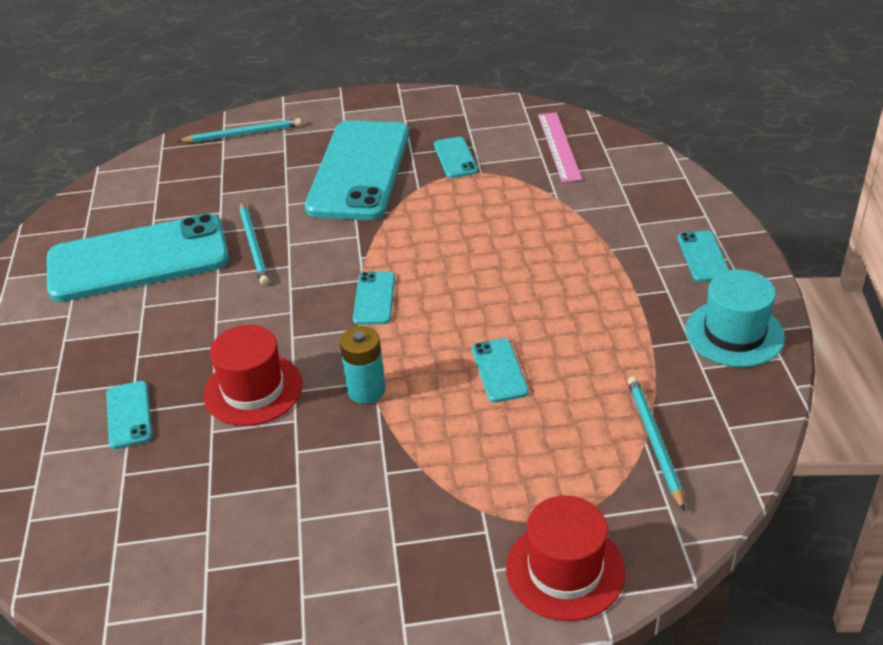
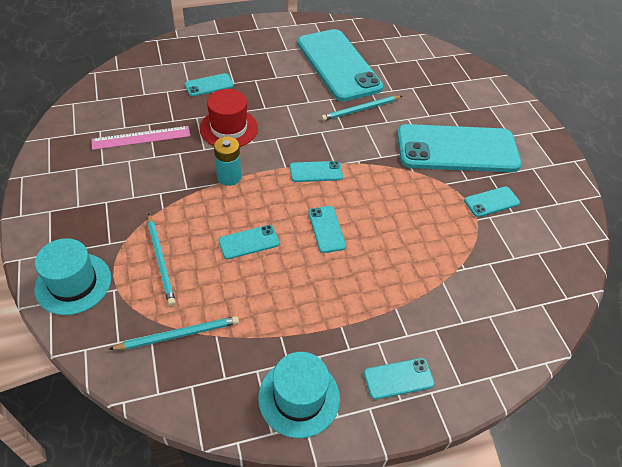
camera: 75 degrees right, 10 degrees up
turquoise pencil [178,118,302,143] -> turquoise pencil moved to [148,213,176,306]
red hat [506,496,625,621] -> turquoise hat [34,238,111,315]
pink ruler [538,112,582,183] -> pink ruler moved to [91,126,190,150]
none -> turquoise phone [308,206,346,253]

